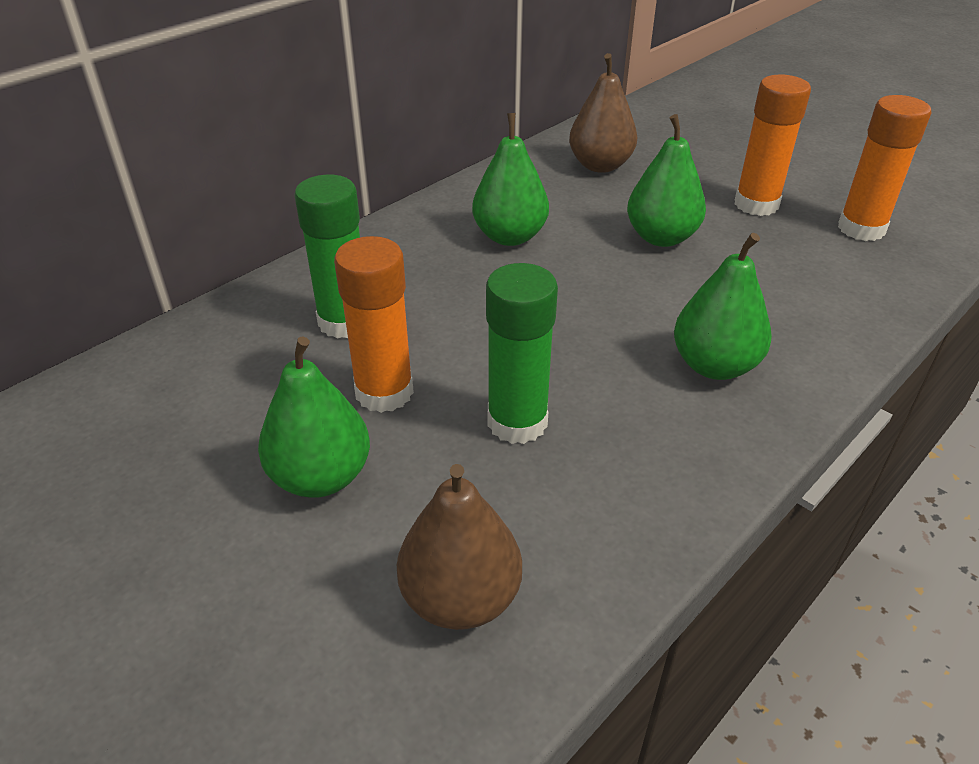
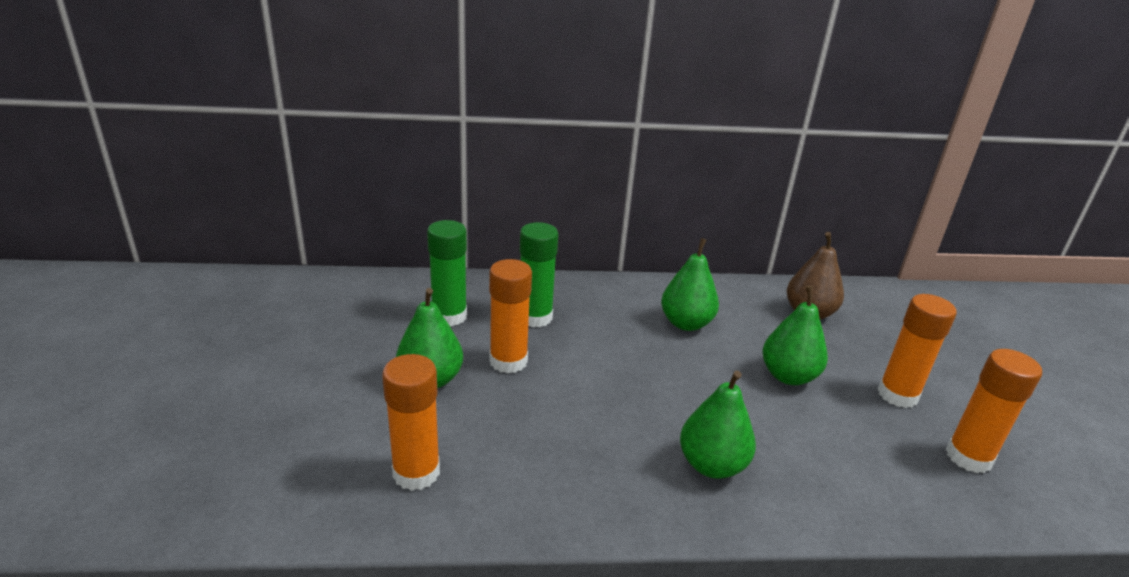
camera: 40 degrees right, 10 degrees down
brown pear [397,464,522,630] -> orange glue stick [382,354,440,491]
green glue stick [486,263,558,444] -> green glue stick moved to [427,220,467,326]

